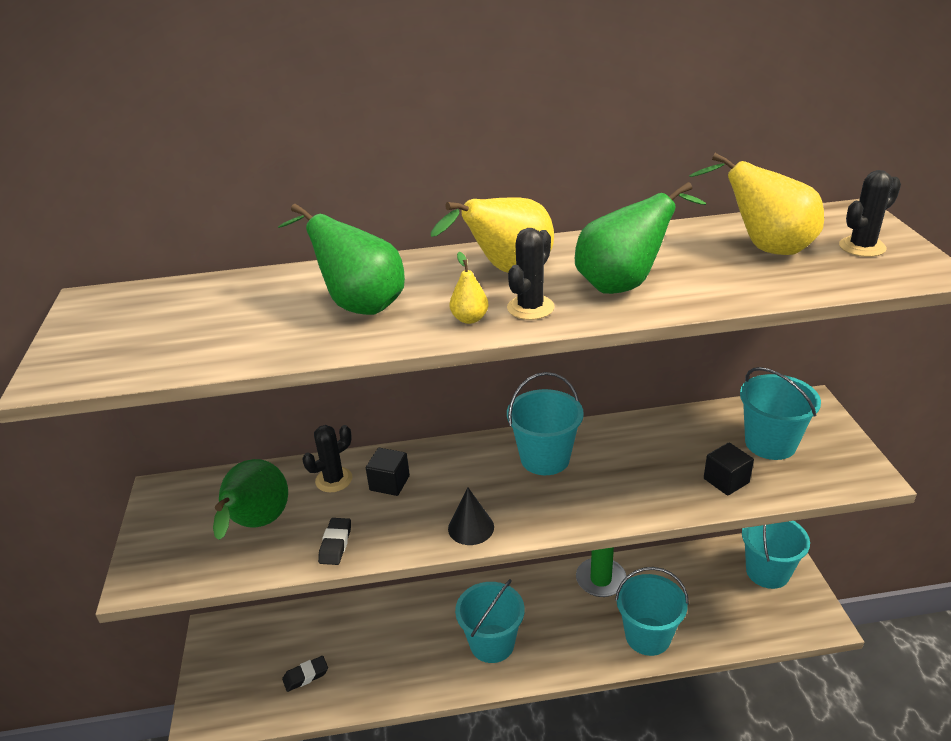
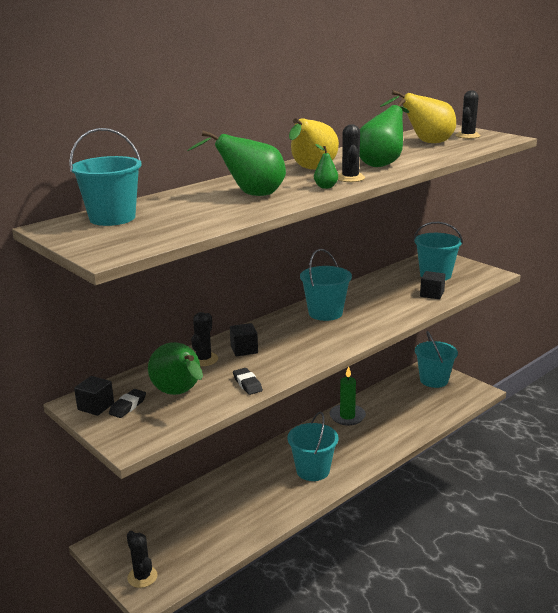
camera: 35 degrees left, 10 degrees down
black eraser [282,656,328,692] -> black eraser moved to [109,389,146,418]
black cone [448,488,494,545] -> none
yellow pear [449,252,489,324] -> green pear [314,144,338,189]
turquoise bucket [615,567,689,656] -> turquoise bucket moved to [69,128,142,226]
none -> black cube [74,376,114,416]
none -> black cactus [127,531,157,588]

